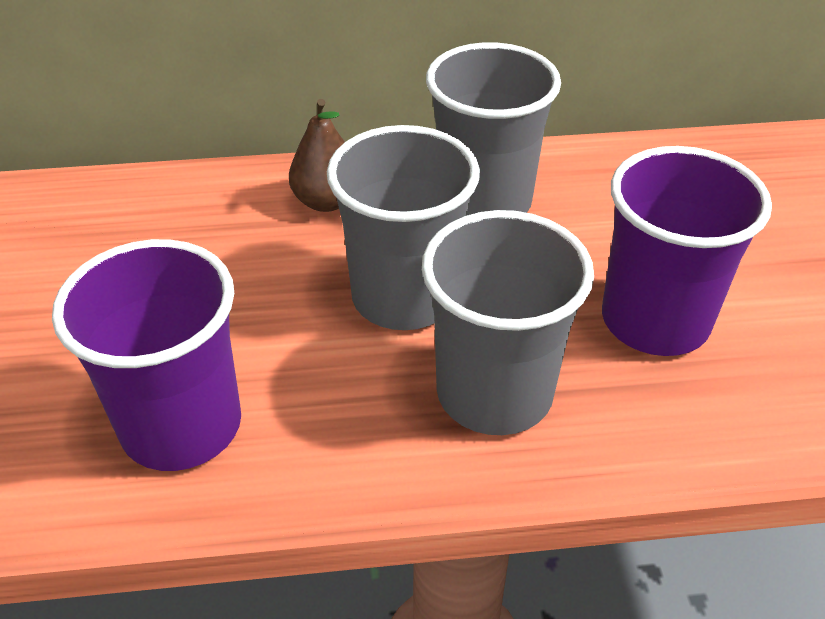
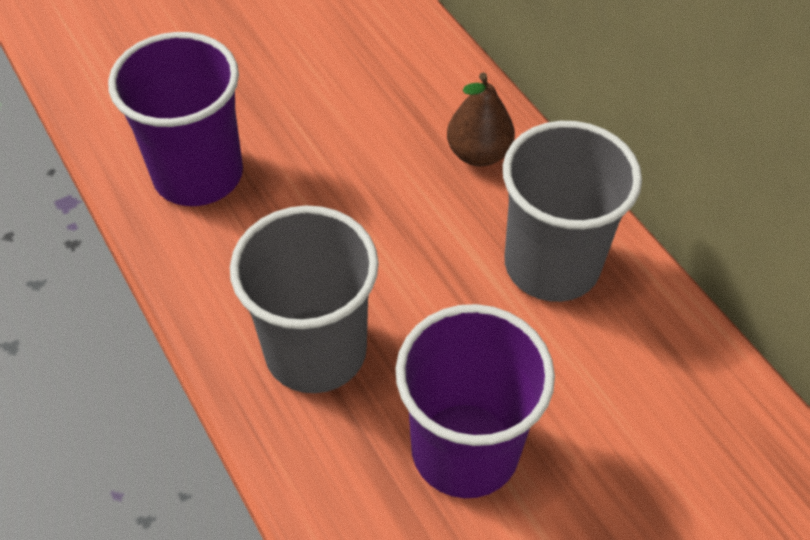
camera: 65 degrees right, 10 degrees up
grey cup [327,125,480,330] -> none

